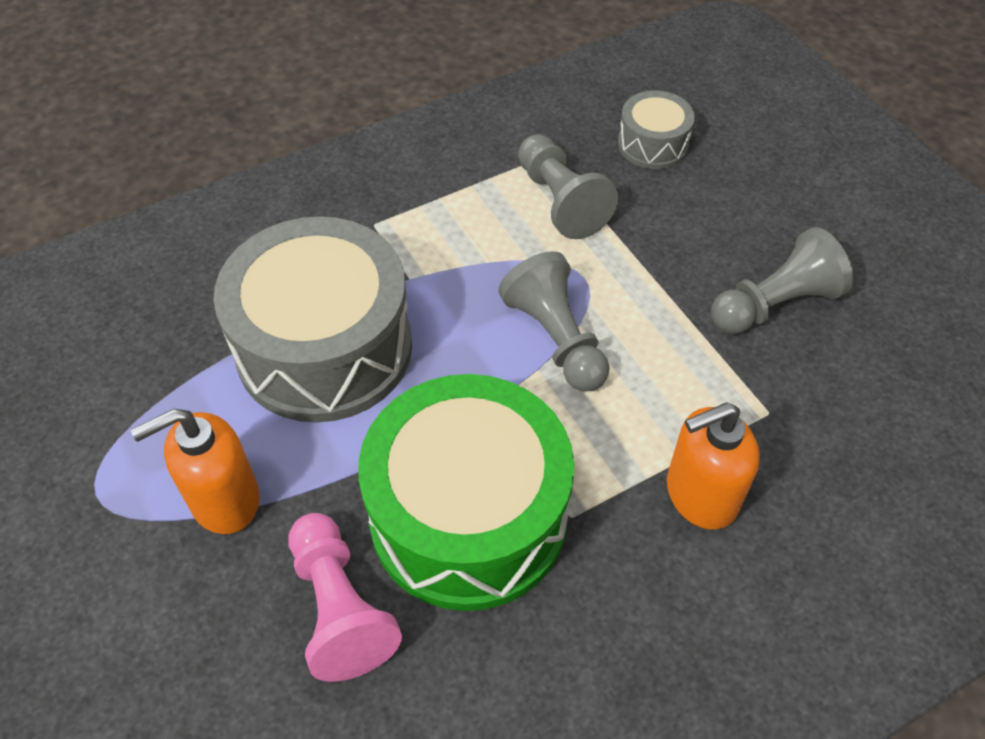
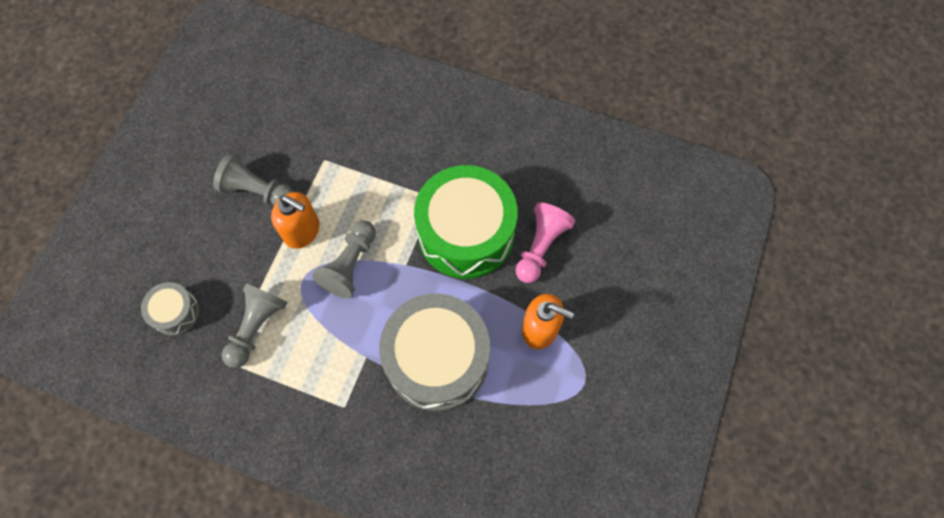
camera: 130 degrees left, 15 degrees up
orange soap dispenser [667,403,760,530] -> orange soap dispenser moved to [271,192,320,249]

